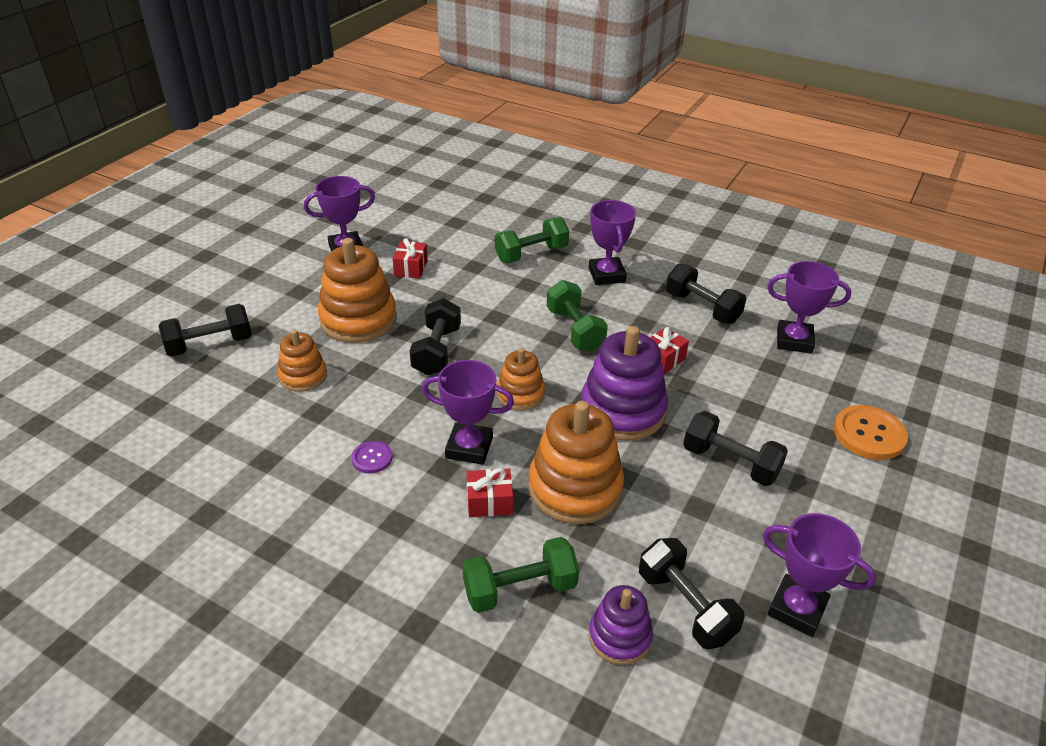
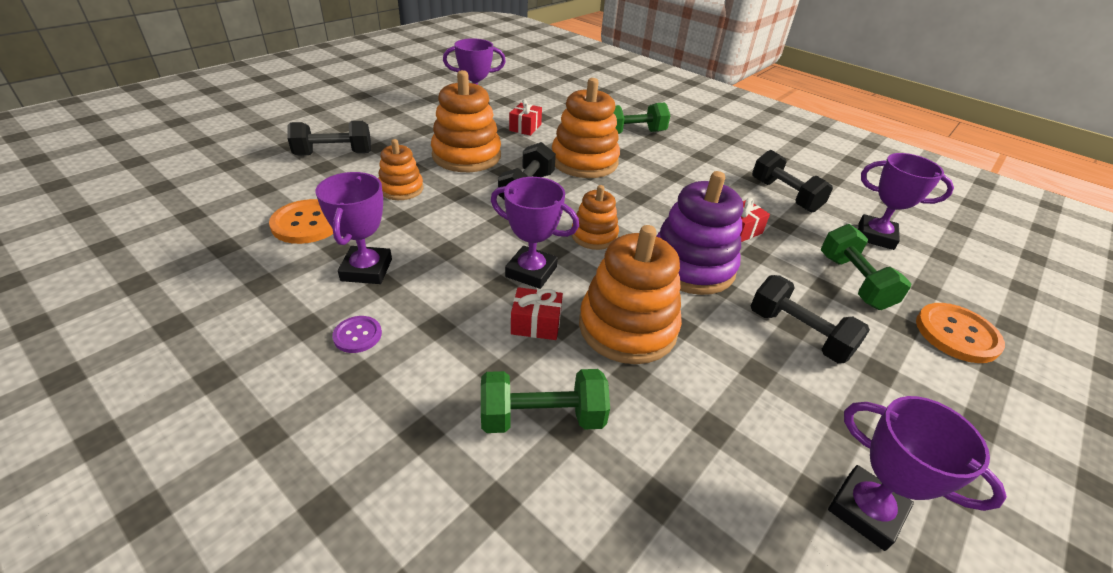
camera: 10 degrees right, 0 degrees up
purple button [351,441,393,473] -> purple button moved to [332,316,382,353]
green dumbbell [547,280,608,352] -> green dumbbell moved to [821,224,912,310]
purple trophy [589,200,636,285] -> purple trophy moved to [315,172,392,284]
purple stacking toy [589,585,653,665] -> none
black dumbbell [639,538,744,649] -> none
none -> orange button [269,199,333,244]
none -> orange stacking toy [552,78,620,178]

